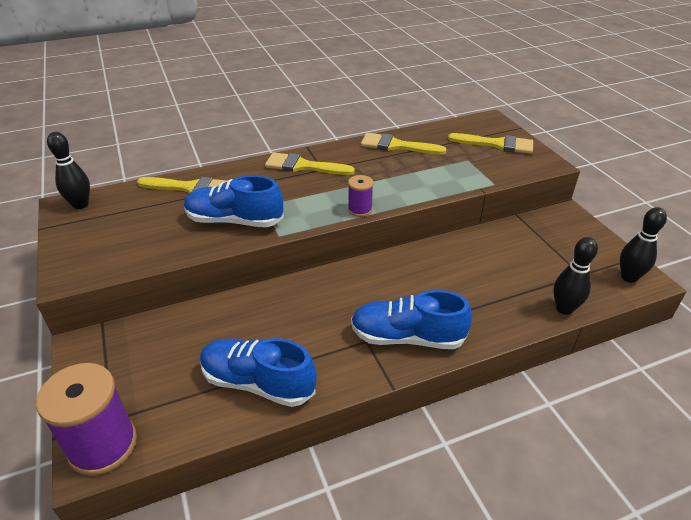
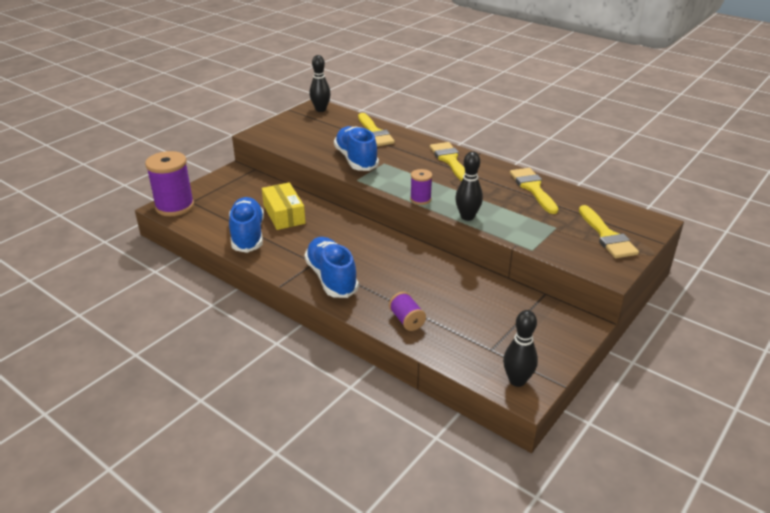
camera: 60 degrees right, 5 degrees down
black bowling pin [553,237,598,315] -> black bowling pin moved to [455,151,483,221]
none -> yellow box [262,182,306,230]
none -> purple spool [389,292,426,331]

